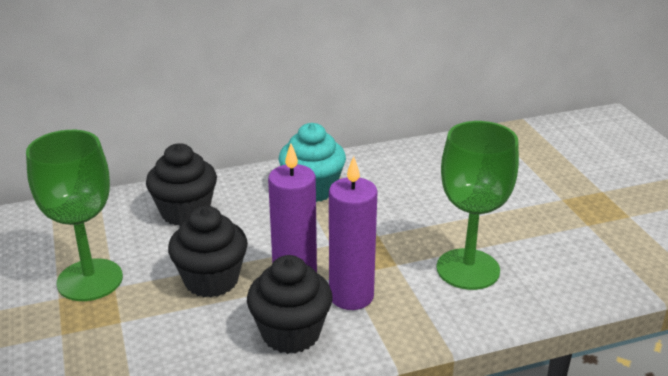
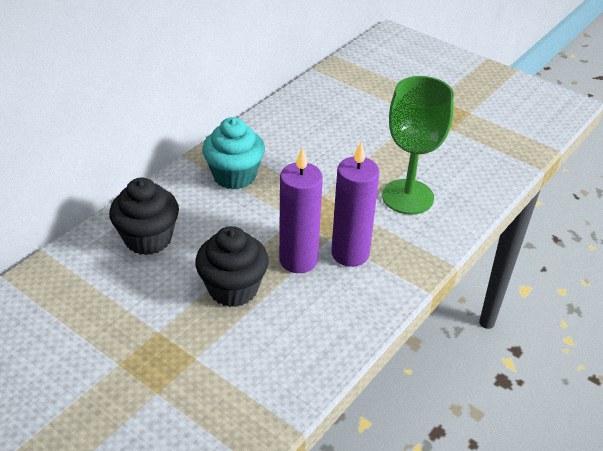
camera: 35 degrees left, 10 degrees up
green goblet [26,130,123,301] -> none
black cupcake [247,255,333,354] -> none

